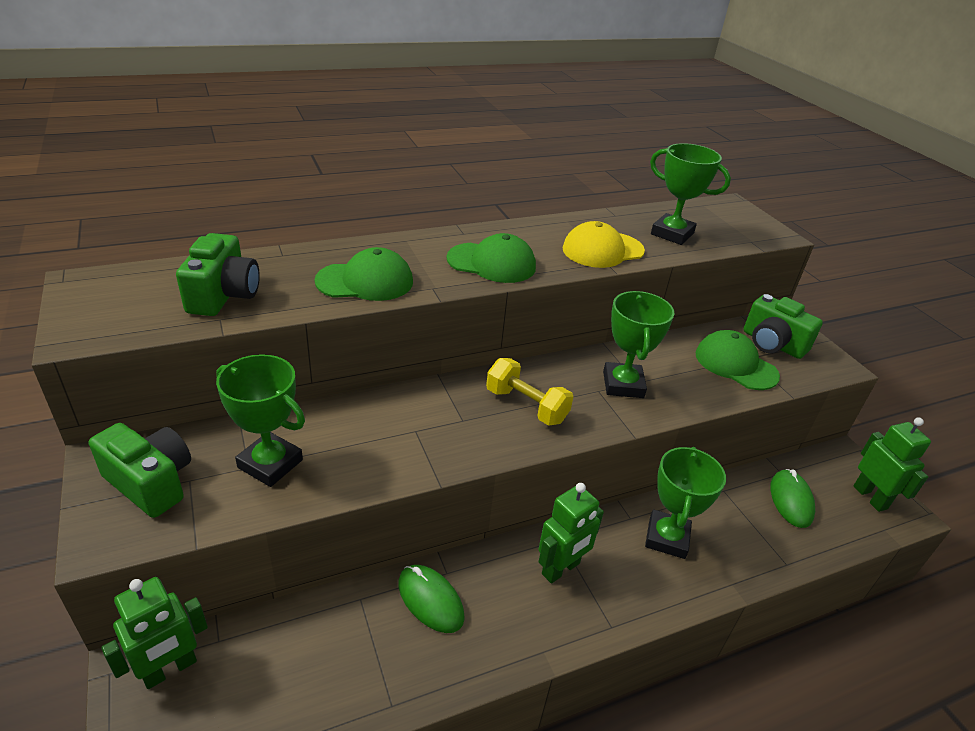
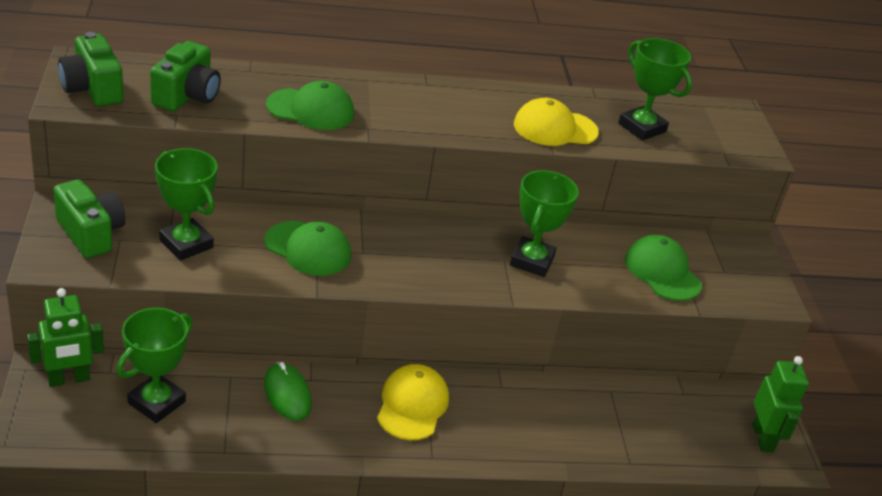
camera: 15 degrees right, 0 degrees up
green cap [446,233,536,283] -> green cap moved to [264,221,351,276]
yellow dumbbell [486,358,573,426] -> none
green robot [539,483,604,584] -> yellow cap [377,364,449,440]
green trophy [645,447,726,559] -> green trophy moved to [116,308,193,423]
green camera [743,294,823,359] -> green camera moved to [58,32,123,106]
green mouse [770,469,815,528] -> none

